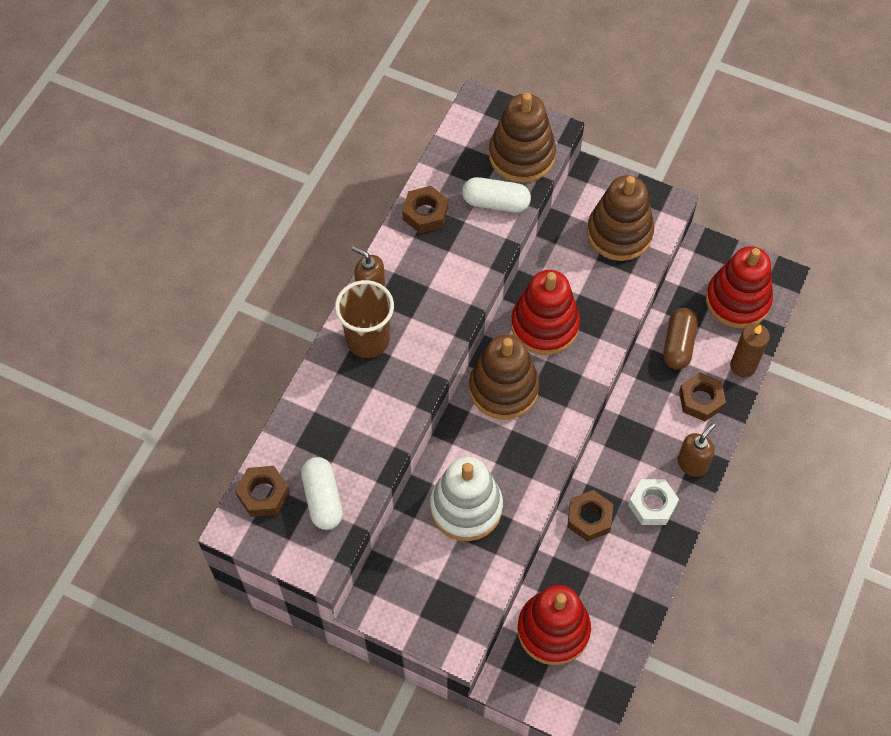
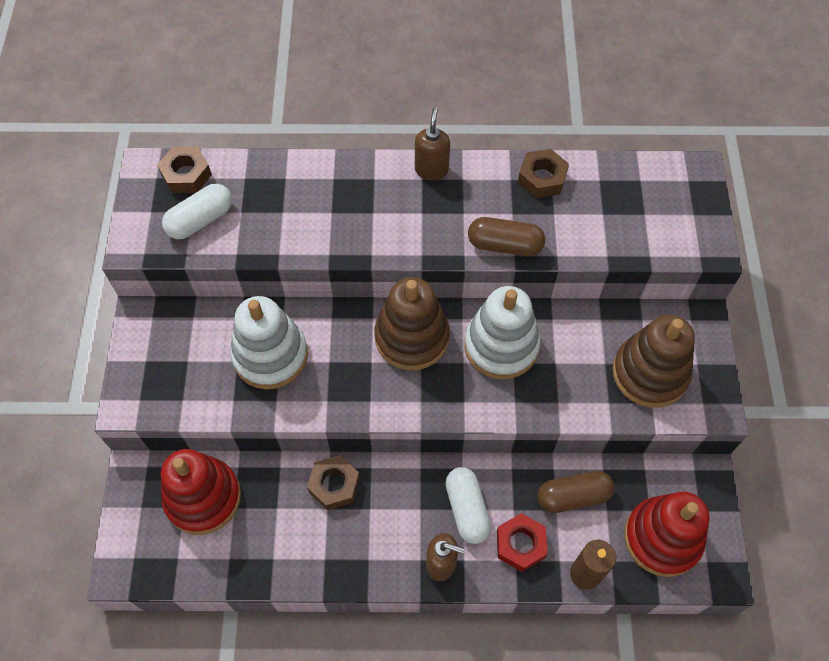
camera: 65 degrees right, 0 degrees up
brown cup [335,280,394,358] -> none
white capsule [462,177,531,212] -> white capsule moved to [445,467,491,544]
brown stacking toy [489,93,556,183] -> none
red stacking toy [511,270,580,355] -> white stacking toy [464,286,541,379]
white nut [628,479,679,525] -> none
brown nut [679,373,726,421] -> red nut [497,513,547,572]
none -> brown capsule [468,217,545,256]

